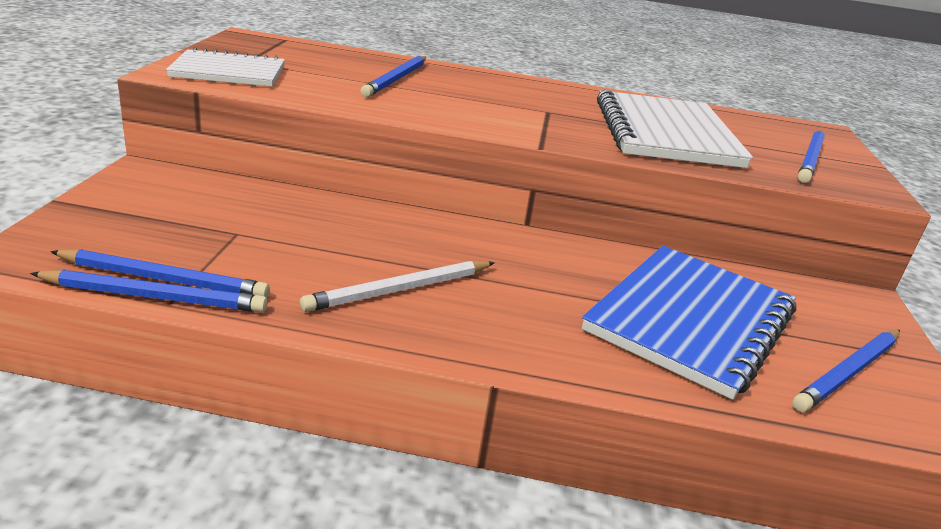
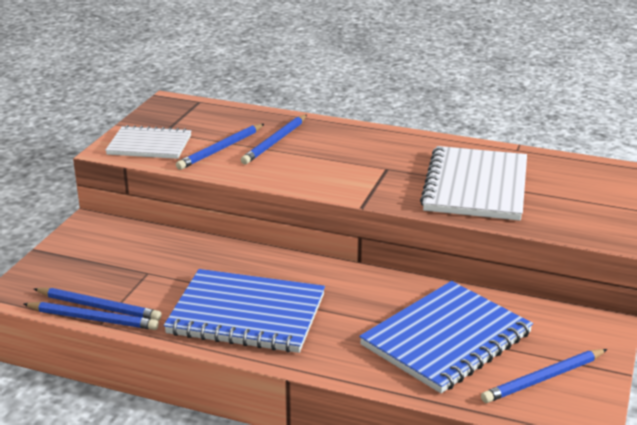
camera: 15 degrees right, 0 degrees up
white pencil [300,261,495,312] -> blue notebook [164,269,325,353]
blue pencil [798,130,825,183] -> blue pencil moved to [176,124,264,170]

